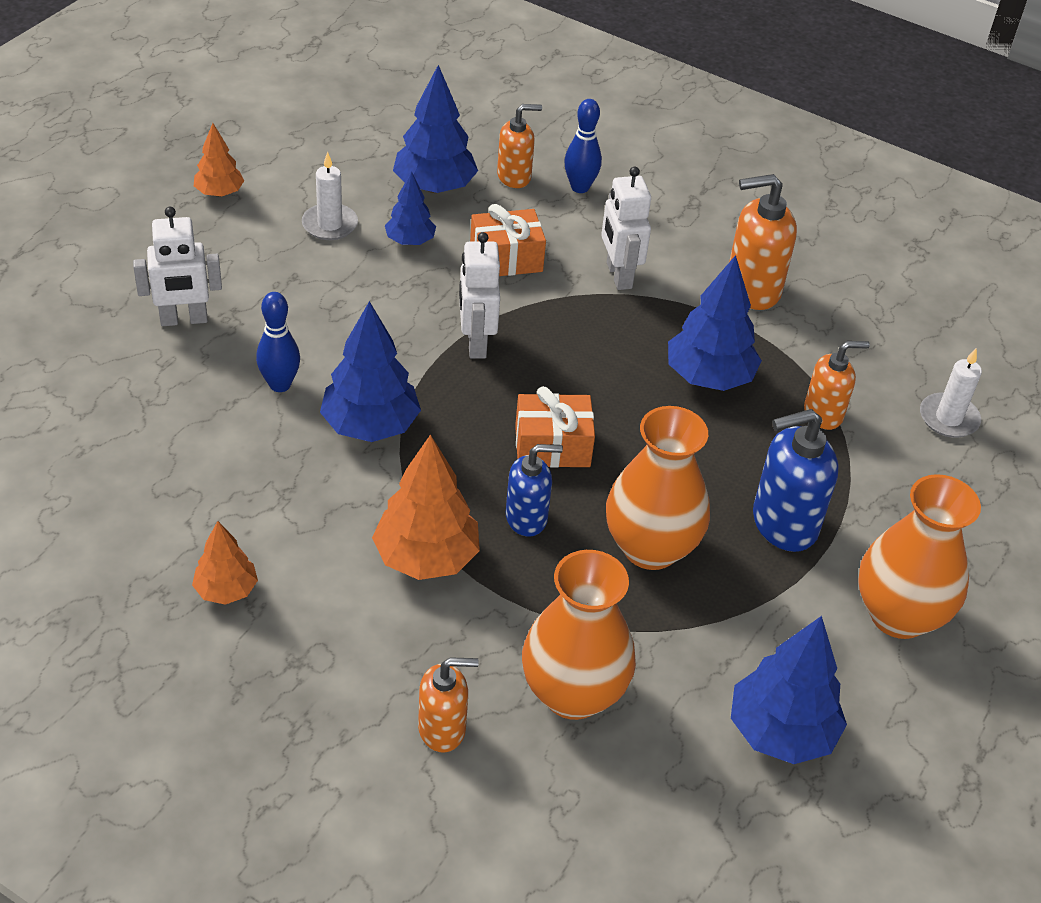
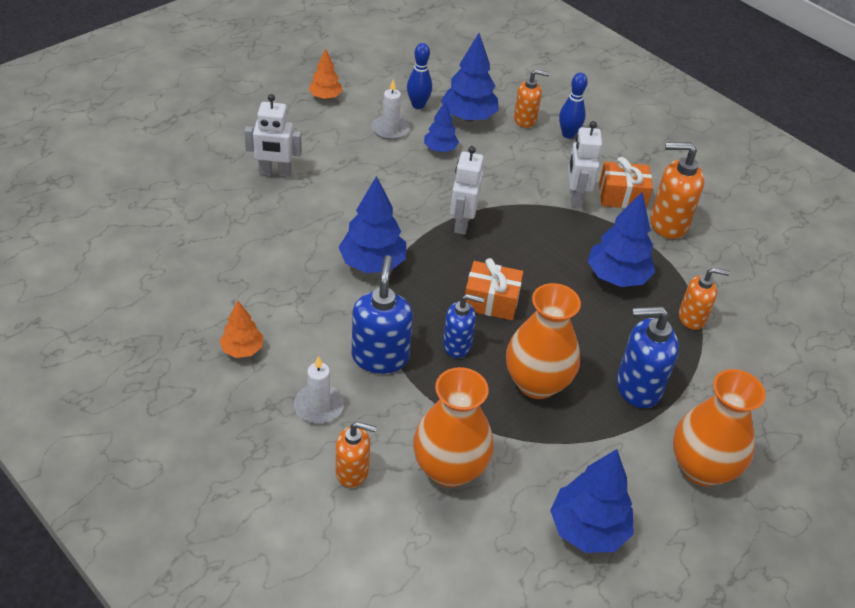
camera: 15 degrees right, 0 degrees up
blue bowling pin [256,292,300,392] -> blue bowling pin moved to [407,43,432,109]
orange tree [372,434,480,580] -> blue soap dispenser [352,255,413,374]
orange gift [470,204,546,276] -> orange gift moved to [599,157,653,209]
white candle [920,348,982,438] -> white candle moved to [294,356,344,424]

